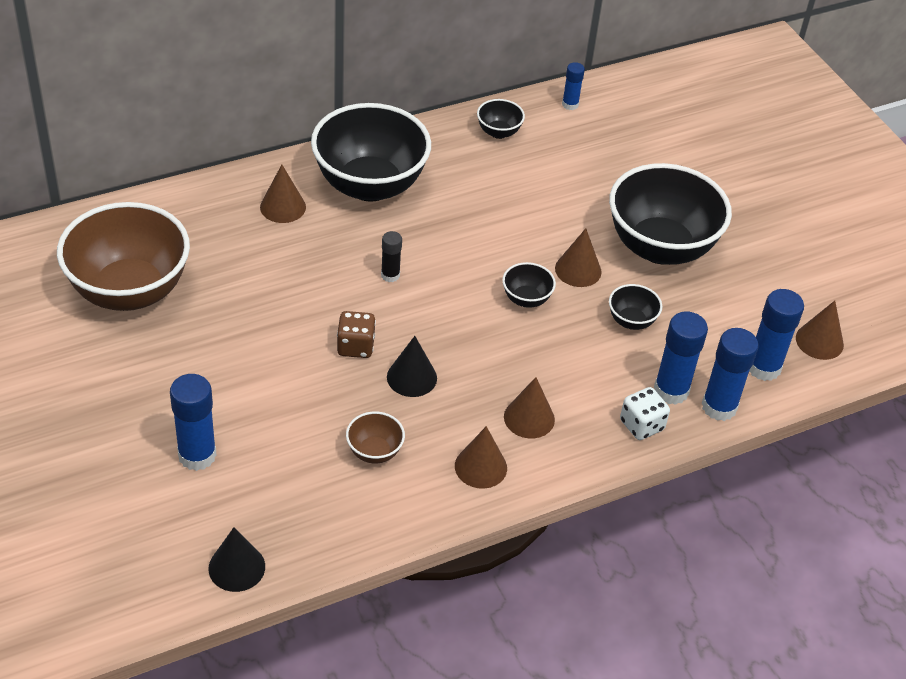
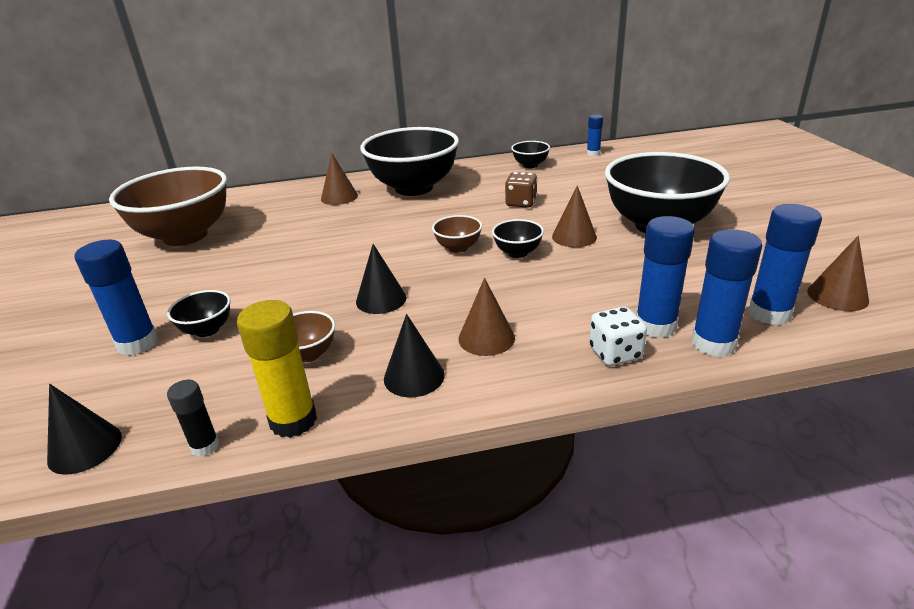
camera: 20 degrees right, 15 degrees down
brown dice [337,311,376,358] -> brown dice moved to [505,172,537,208]
black glue stick [381,231,402,282] -> black glue stick moved to [167,380,219,457]
brown cone [455,426,507,489] -> black cone [384,314,445,397]
black bowl [609,284,662,330] -> black bowl moved to [167,290,231,337]
none -> yellow glue stick [237,300,317,438]
none -> brown bowl [432,215,482,253]

